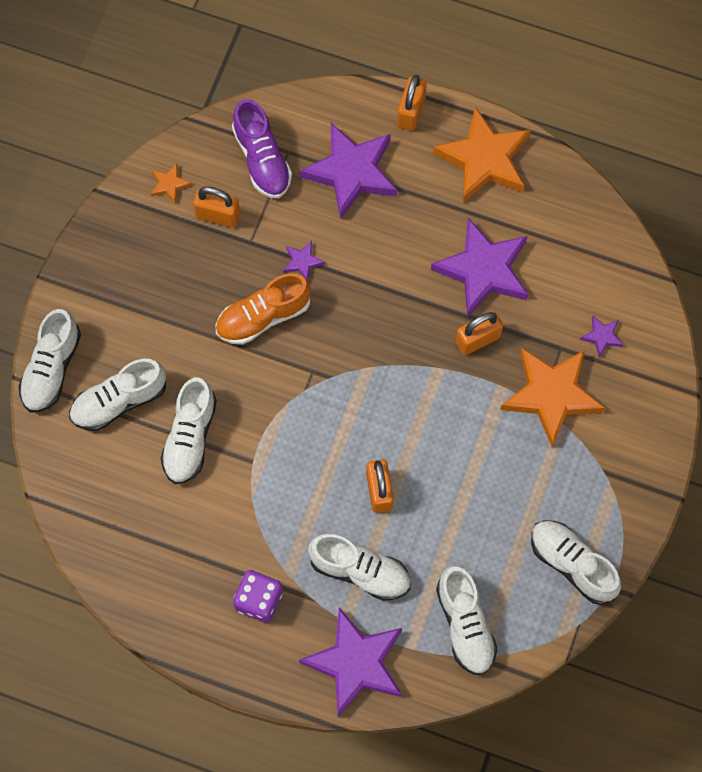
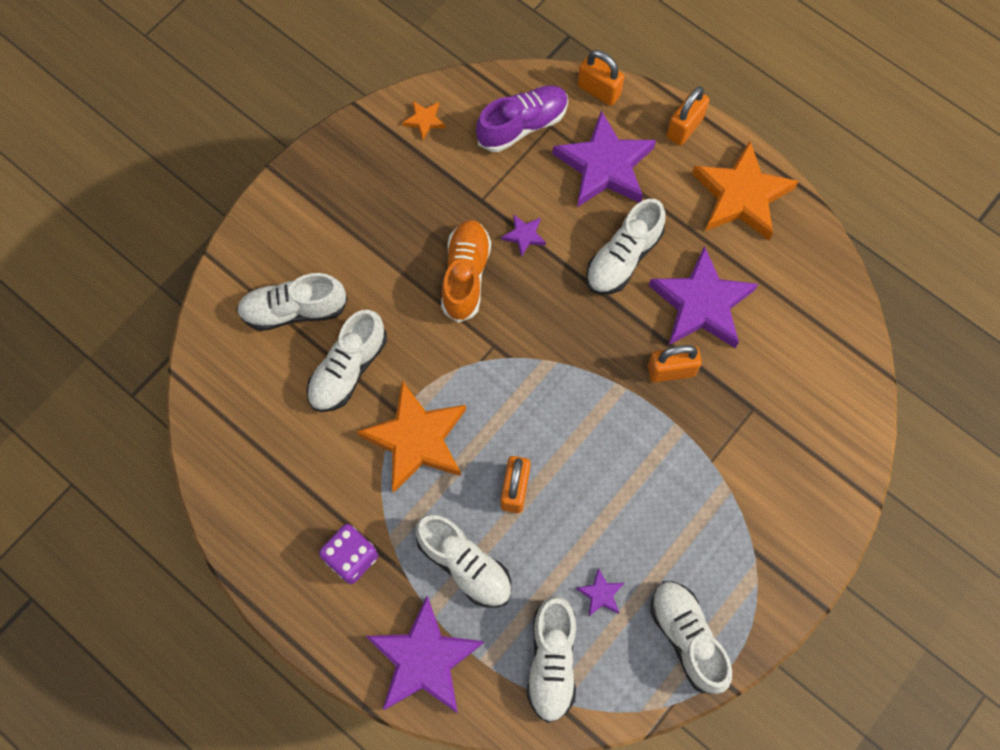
camera: 20 degrees right, 0 degrees up
white shoe [19,309,81,412] -> white shoe moved to [586,199,666,294]
orange padlock [193,187,240,227] -> orange padlock moved to [578,50,624,106]
orange shoe [216,273,311,345] -> orange shoe turned 105 degrees clockwise [441,220,491,323]
purple shoe [232,99,292,198] -> purple shoe turned 120 degrees counterclockwise [476,85,568,152]
orange star [500,348,605,447] -> orange star moved to [357,381,466,493]
purple star [580,315,624,357] -> purple star moved to [576,568,624,616]

